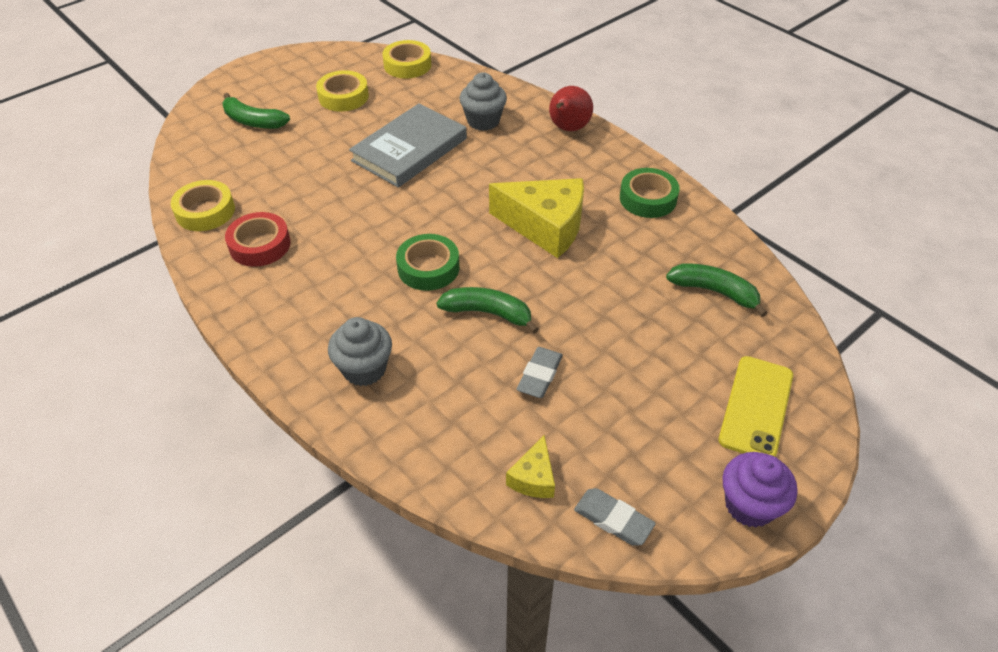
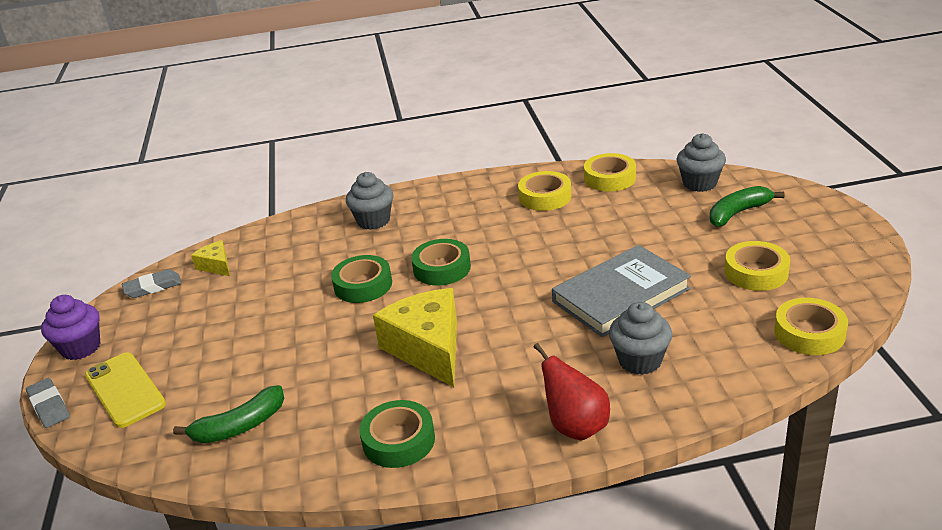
camera: 125 degrees right, 15 degrees down
red tape [225,212,291,267] -> yellow tape [518,171,572,211]
grey book [349,103,467,188] -> grey book turned 75 degrees clockwise [552,245,691,337]
green banana [437,287,539,334] -> green tape [331,255,392,303]
yellow cheese [489,178,584,258] -> yellow cheese turned 105 degrees clockwise [373,288,457,387]
grey eraser [516,347,563,398] -> grey eraser moved to [26,378,70,428]
none -> grey cupcake [676,133,726,192]

